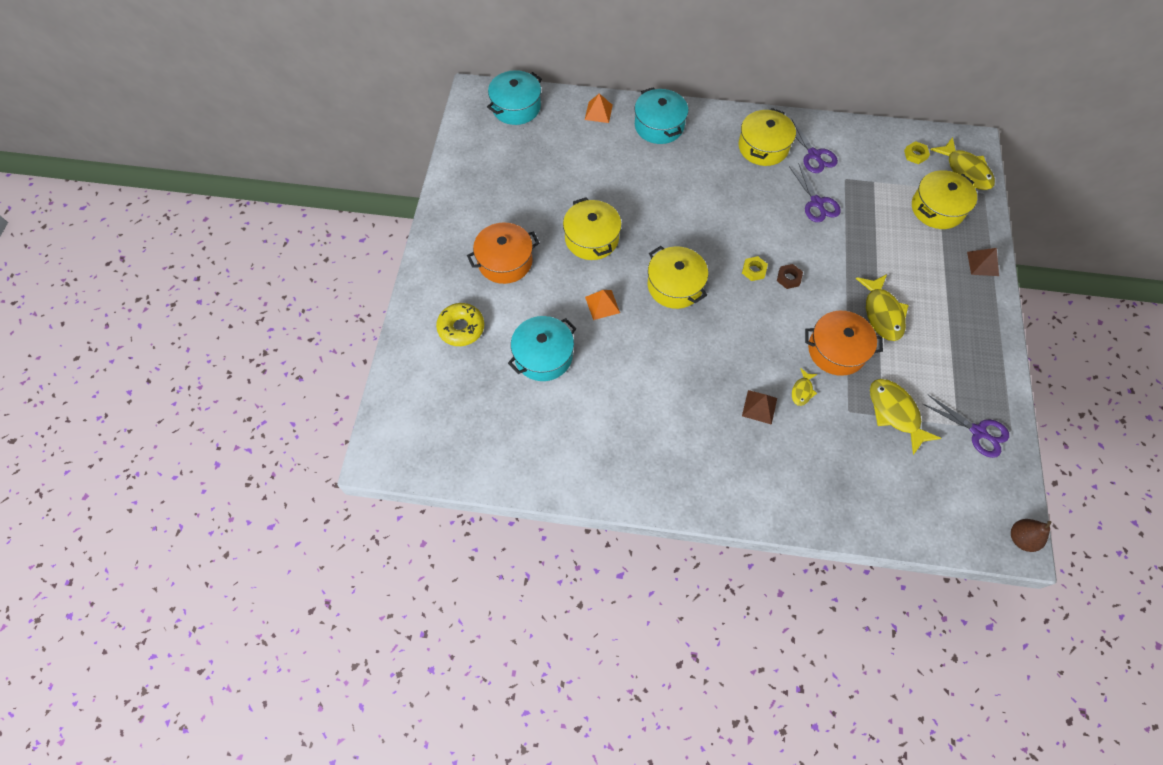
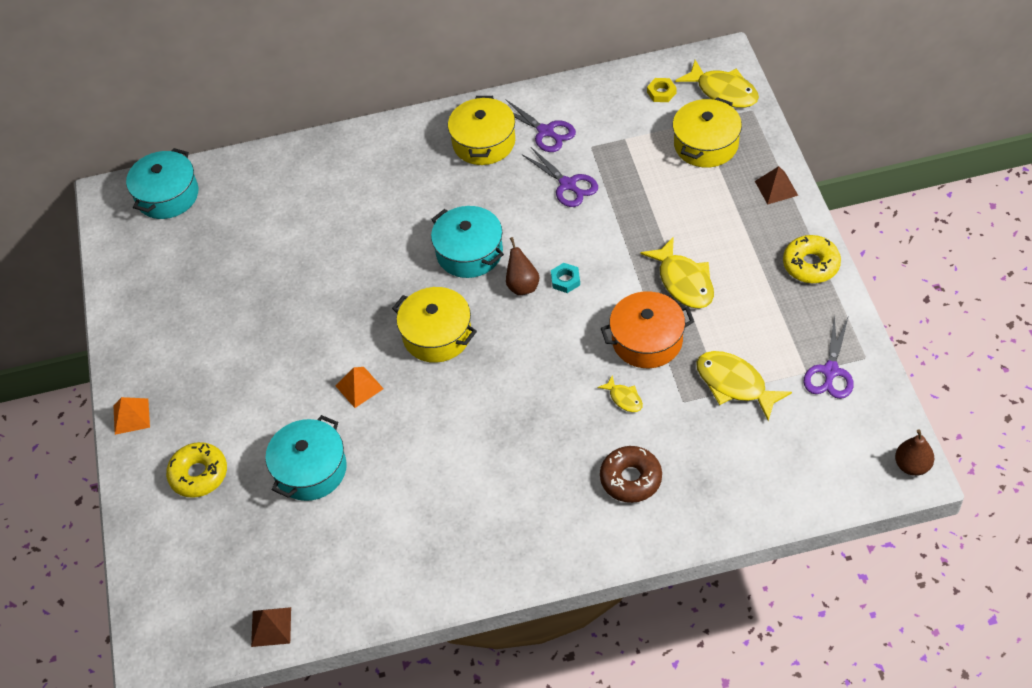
camera: 15 degrees left, 10 degrees down
orange pot [467,222,539,284] -> none
yellow pot [563,197,622,260] -> none
orange pyramid [585,94,613,123] -> orange pyramid moved to [114,397,150,435]
turquoise pot [634,88,688,144] -> turquoise pot moved to [431,206,504,278]
yellow nut [742,256,768,281] -> brown pear [506,237,539,296]
brown pyramid [742,390,777,425] -> brown pyramid moved to [251,607,291,647]
brown nut [777,264,803,289] -> turquoise nut [551,263,580,293]
yellow fish [792,368,817,406] -> yellow fish turned 45 degrees counterclockwise [597,375,643,412]
purple scissors [922,395,1009,458] -> purple scissors turned 90 degrees clockwise [803,314,854,399]
none -> brown donut [600,446,662,503]
none -> yellow donut [783,235,841,283]

